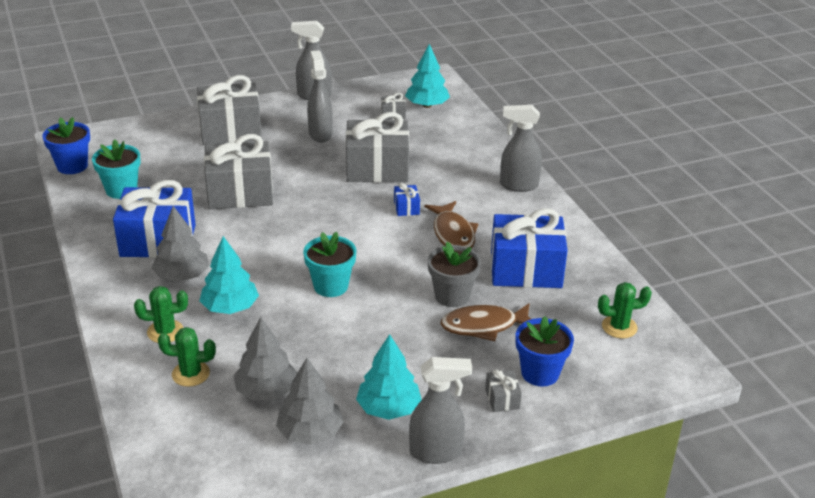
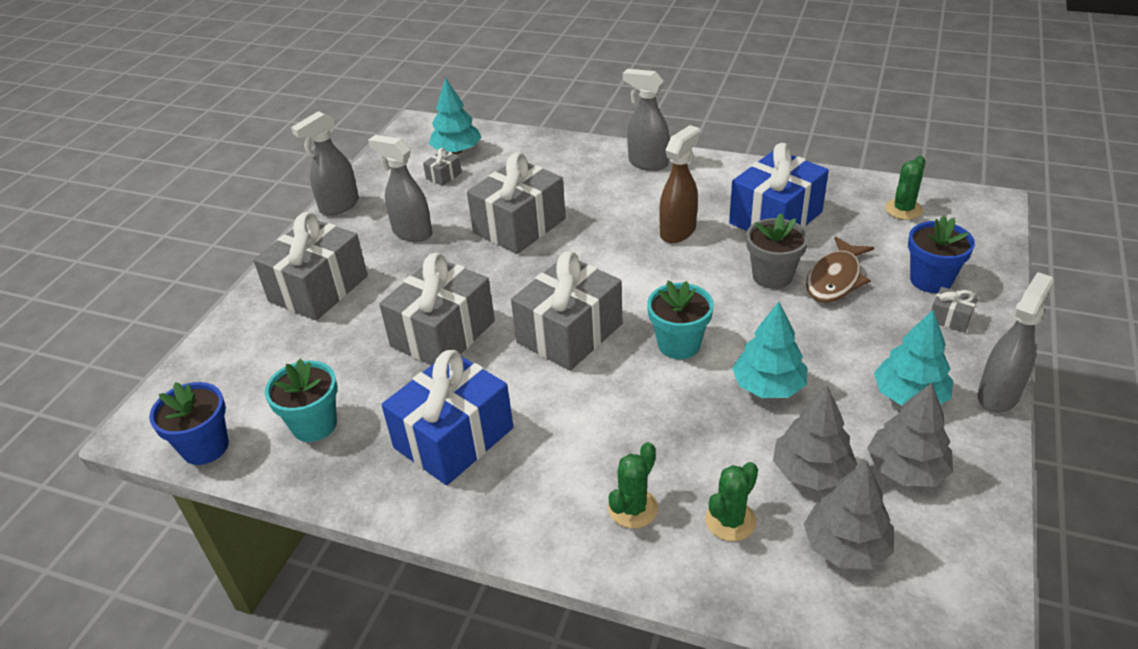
camera: 45 degrees left, 5 degrees up
grey tree [151,206,209,282] -> grey tree moved to [804,461,894,569]
turquoise tree [199,236,259,314] -> turquoise tree moved to [732,302,807,398]
blue gift [394,183,420,216] -> none
brown fish [424,201,478,248] -> brown spray bottle [660,125,700,243]
grey spray bottle [500,105,542,192] -> grey spray bottle turned 75 degrees clockwise [623,69,670,171]
none -> grey gift [511,251,623,371]

